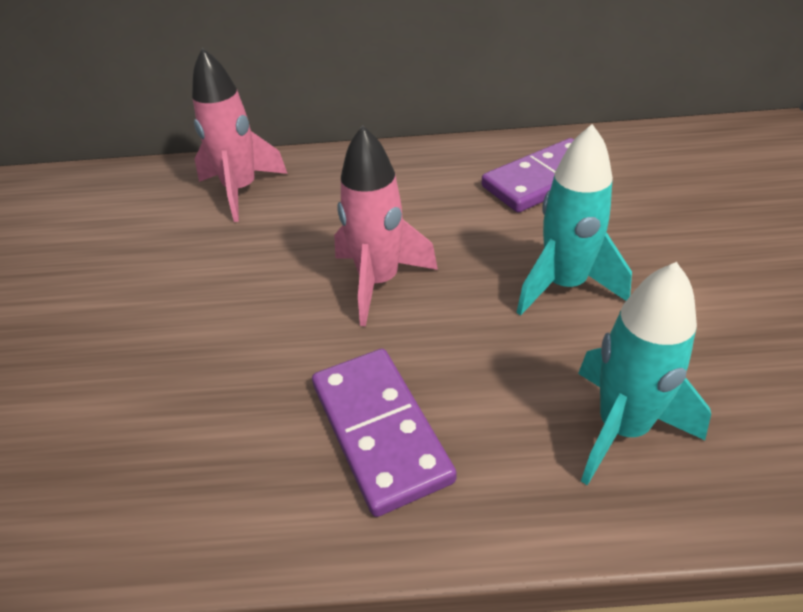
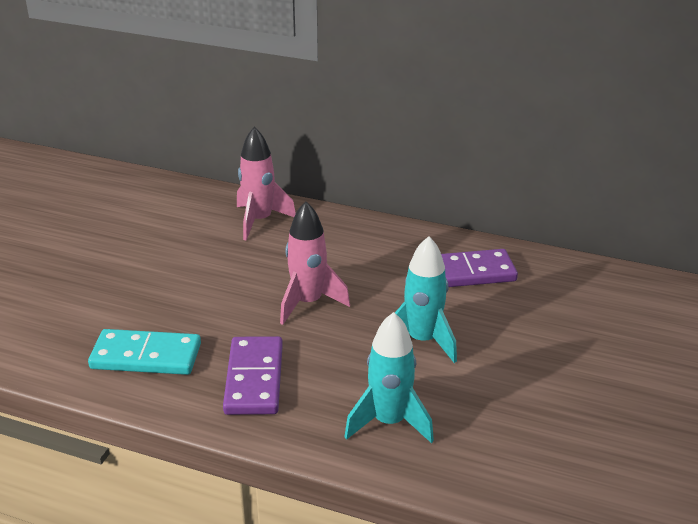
camera: 20 degrees right, 10 degrees down
none -> turquoise domino [88,329,201,375]

